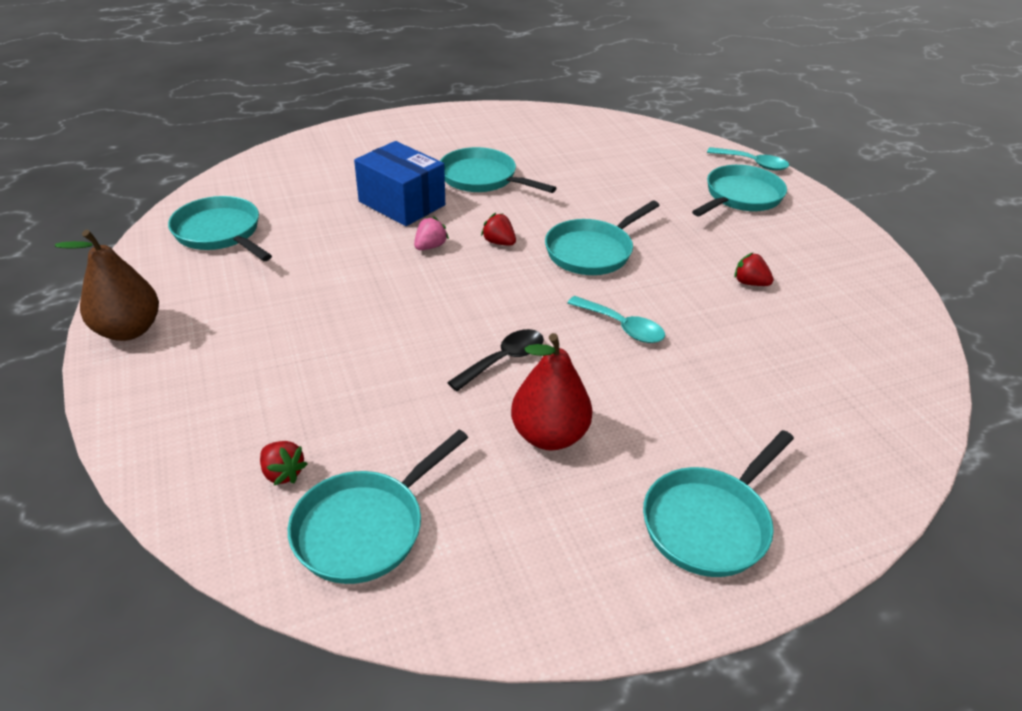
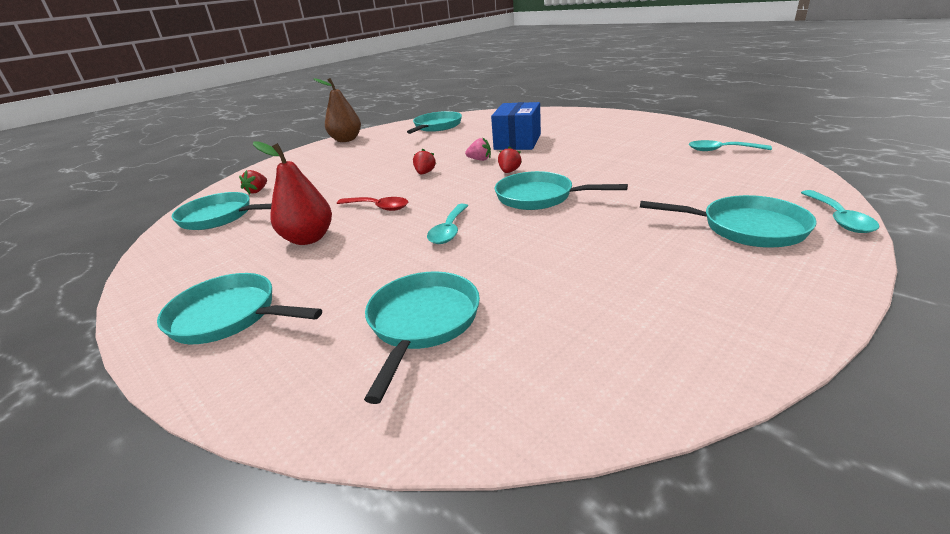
camera: 70 degrees right, 10 degrees down
turquoise pan [440,147,556,193] -> turquoise pan moved to [364,271,480,404]
black spoon [447,329,544,391] -> red spoon [337,197,408,211]
red strawberry [734,252,774,286] -> red strawberry moved to [413,149,436,174]
none -> turquoise spoon [689,140,772,151]

